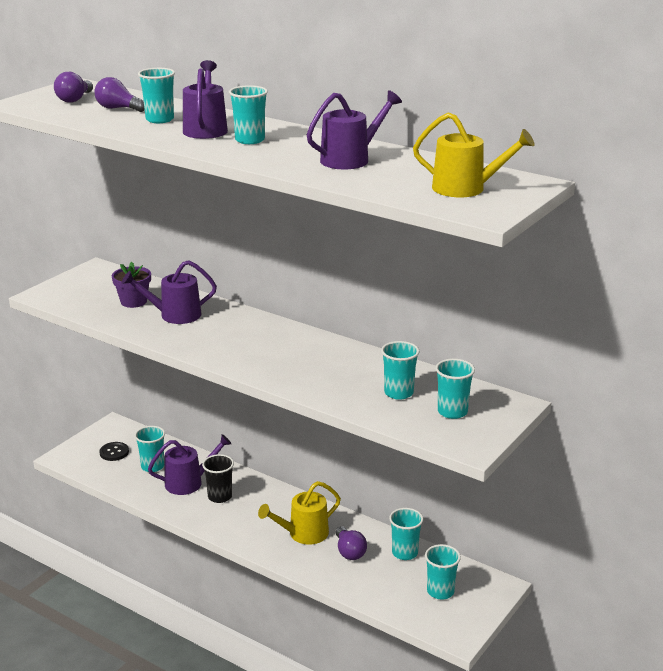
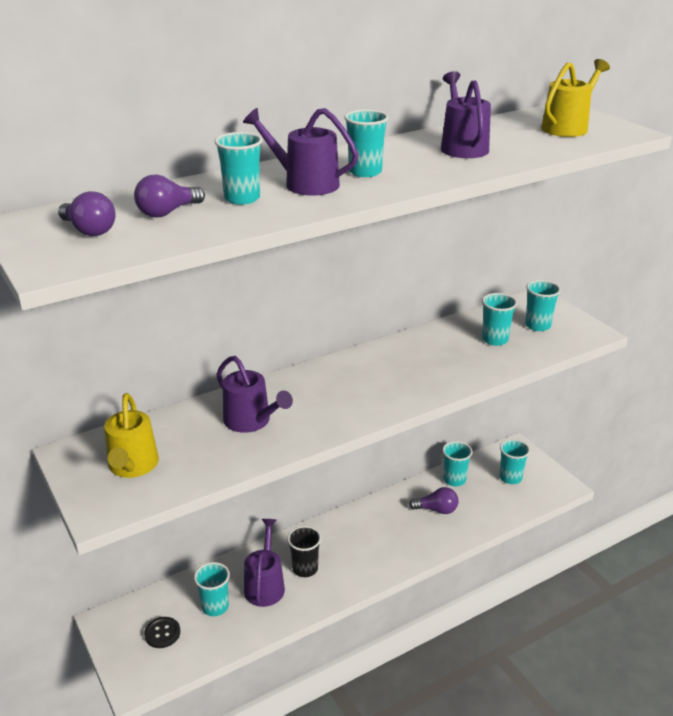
camera: 65 degrees left, 5 degrees up
purple flower pot [112,262,151,308] -> none
purple watering can [122,260,217,324] -> purple watering can turned 60 degrees counterclockwise [216,356,293,433]
yellow watering can [258,481,341,545] -> yellow watering can moved to [104,393,159,478]

